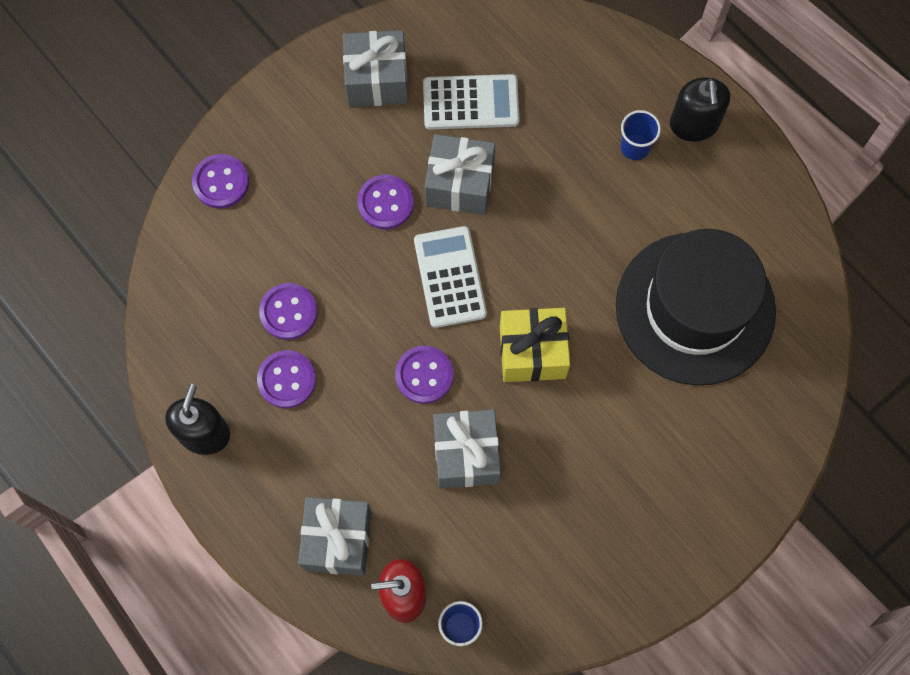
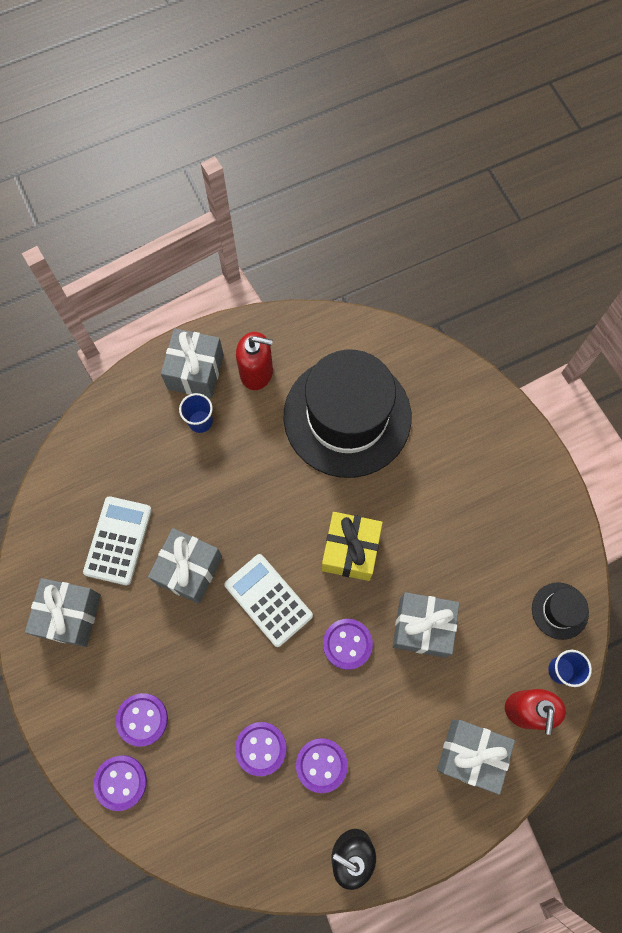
camera: 75 degrees left, 0 degrees up
purple button [358,175,414,229] -> purple button moved to [116,693,168,747]
white calculator [414,226,487,328] -> white calculator turned 45 degrees clockwise [224,554,313,647]
black soap dispenser [670,78,730,141] -> grey gift [161,328,224,399]
none -> red soap dispenser [236,332,273,390]
none -> black hat [532,582,589,640]

